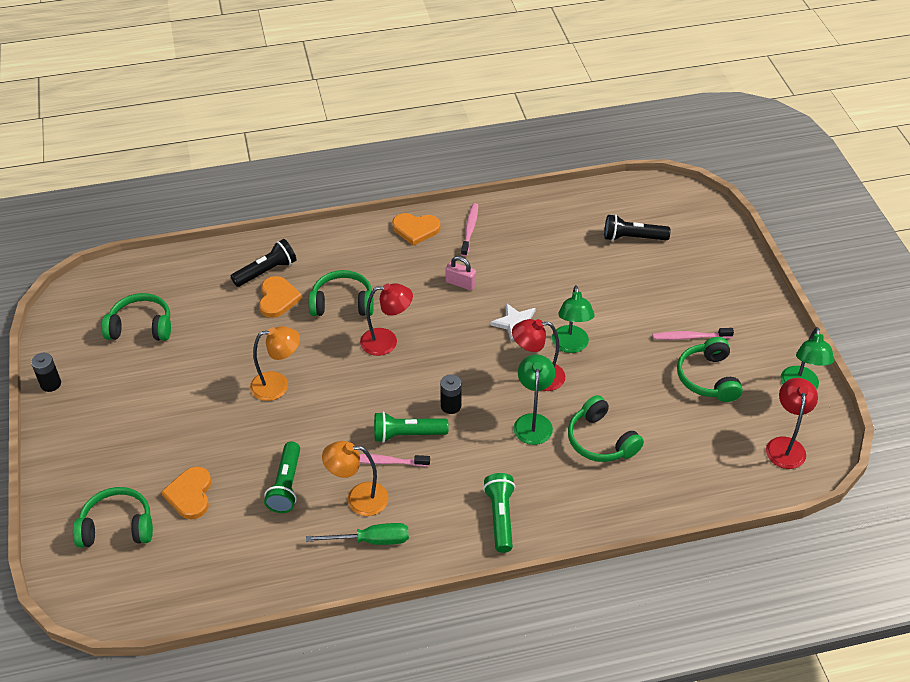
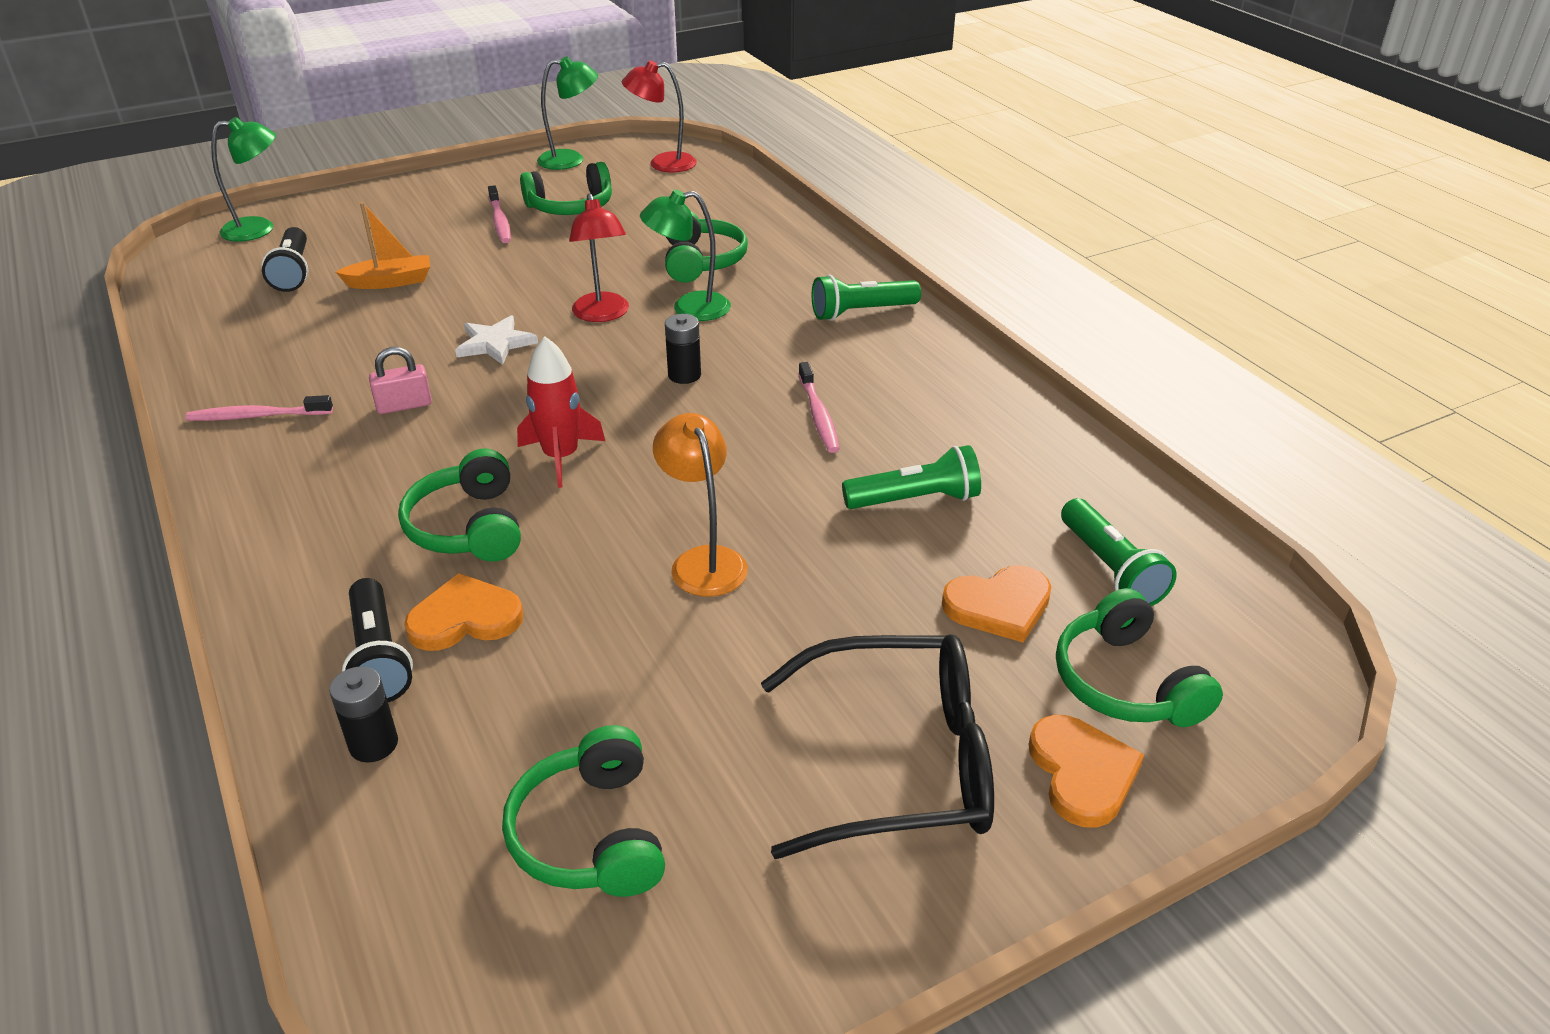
camera: 105 degrees left, 10 degrees down
black battery [31,353,61,392] -> black battery moved to [329,666,398,763]
black flashlight [231,239,296,287] -> black flashlight turned 150 degrees counterclockwise [342,578,413,702]
green screwdriver [306,523,409,545] -> none
orange lamp [322,441,389,516] -> none
red lamp [360,283,413,356] -> red rocket [517,336,605,488]
green flashlight [374,412,449,443] -> green flashlight moved to [1061,498,1177,606]
orange heart [392,213,440,246] -> orange heart moved to [1029,715,1144,828]
pink padlock [446,256,476,290] -> pink padlock turned 60 degrees clockwise [369,347,432,414]
green lamp [552,285,595,353] -> green lamp moved to [211,117,276,242]
green headphones [568,395,644,462] -> green headphones turned 45 degrees counterclockwise [665,211,748,283]
none -> orange boat [336,202,430,289]
none -> black glasses [761,634,994,859]

